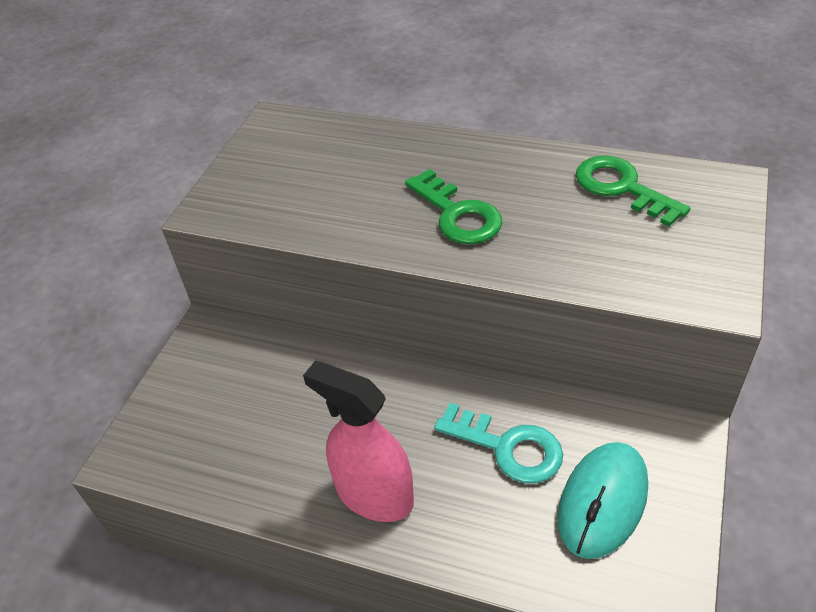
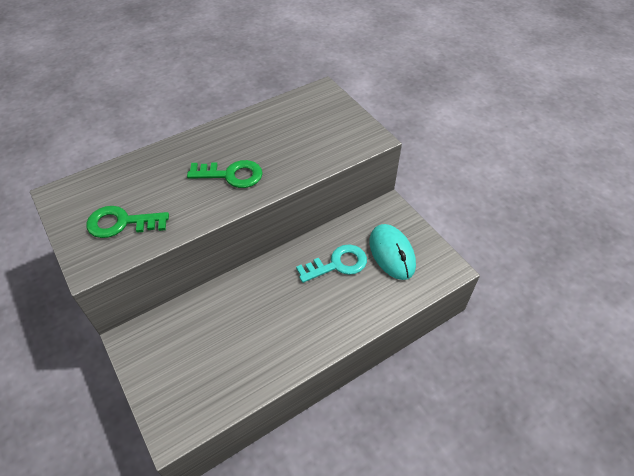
camera: 55 degrees left, 5 degrees up
pink spray bottle [303,361,414,522] -> none
green key [576,156,691,227] -> green key moved to [86,206,169,238]

